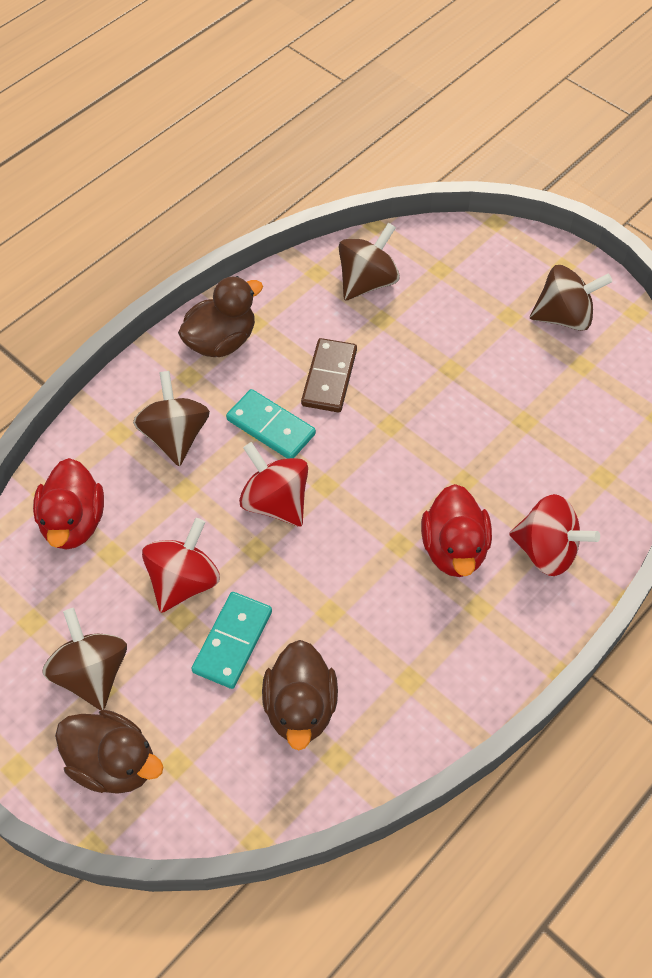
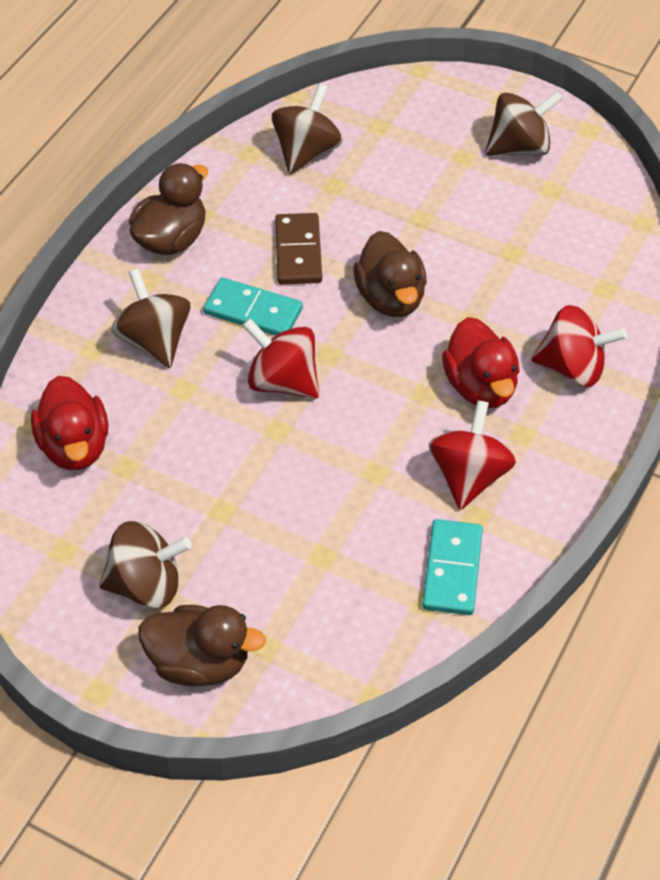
camera: 15 degrees left, 5 degrees down
brown spinning top [42,608,127,710] -> brown spinning top turned 120 degrees clockwise [99,521,192,608]
red spinning top [142,518,220,613] -> red spinning top moved to [429,400,516,510]
turquoise domino [192,592,272,689] -> turquoise domino moved to [422,519,483,615]
brown duck [262,640,338,750] -> brown duck moved to [353,231,427,317]

